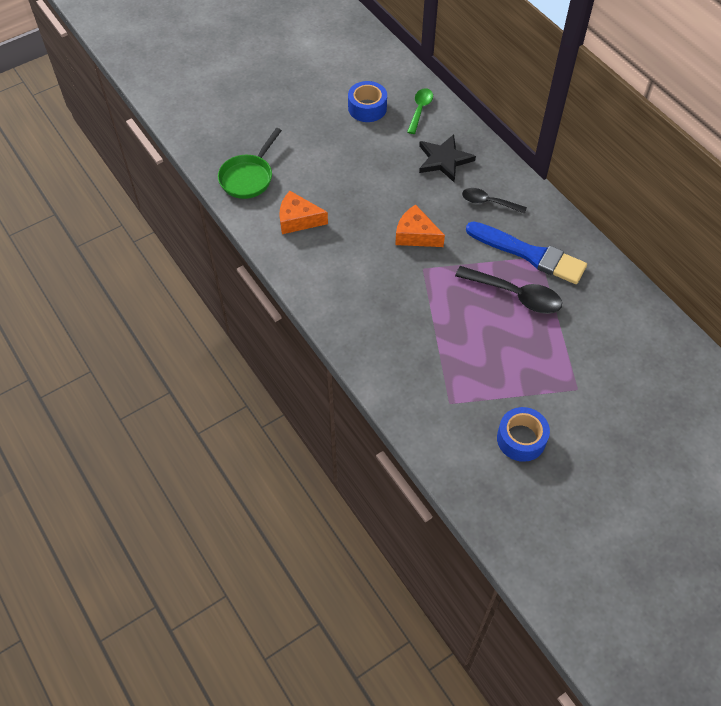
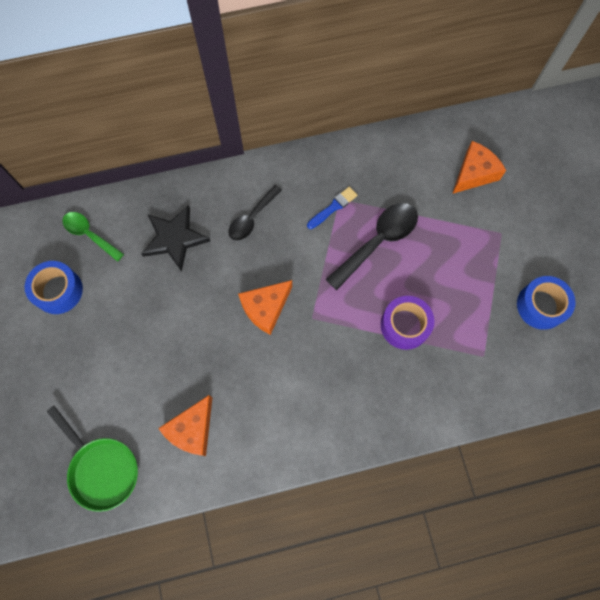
camera: 70 degrees left, 15 degrees up
blue brush [466,221,587,284] -> blue brush [307,187,357,229], size x0.45
none -> purple tape [381,296,434,350]
none -> orange cheese [452,141,506,194]

